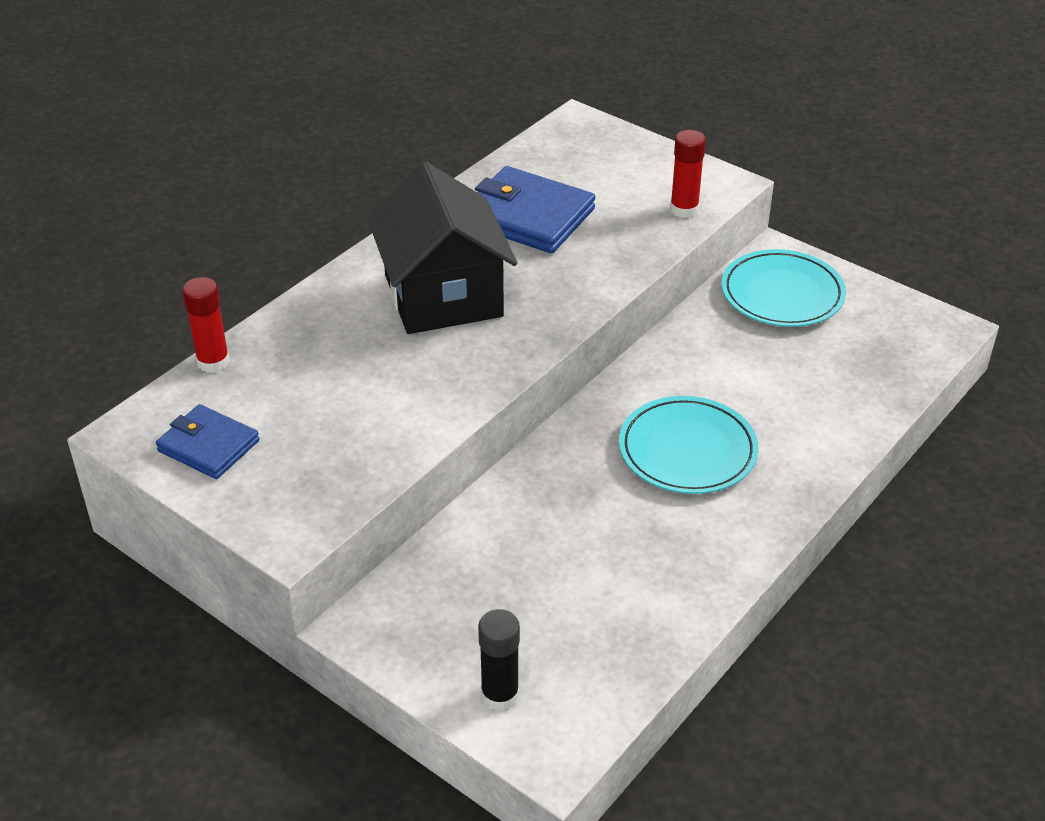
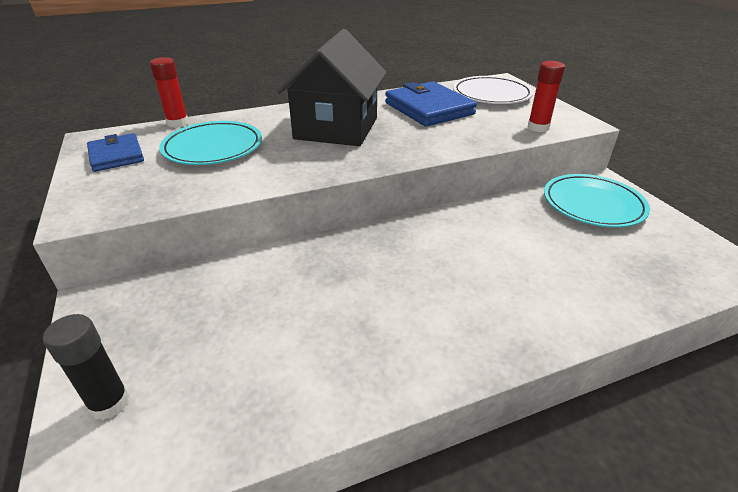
camera: 30 degrees right, 5 degrees down
turquoise plate [619,396,759,494] -> turquoise plate moved to [159,121,262,165]
none -> white plate [453,76,534,104]

